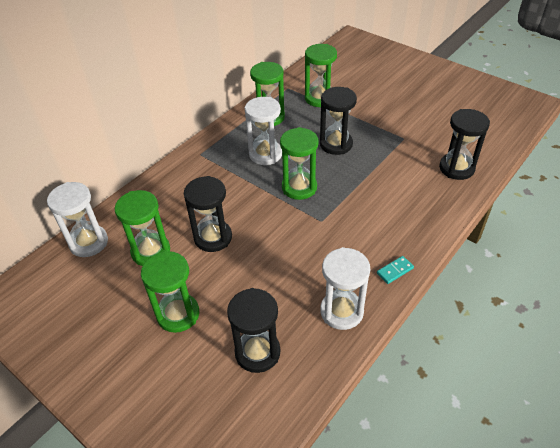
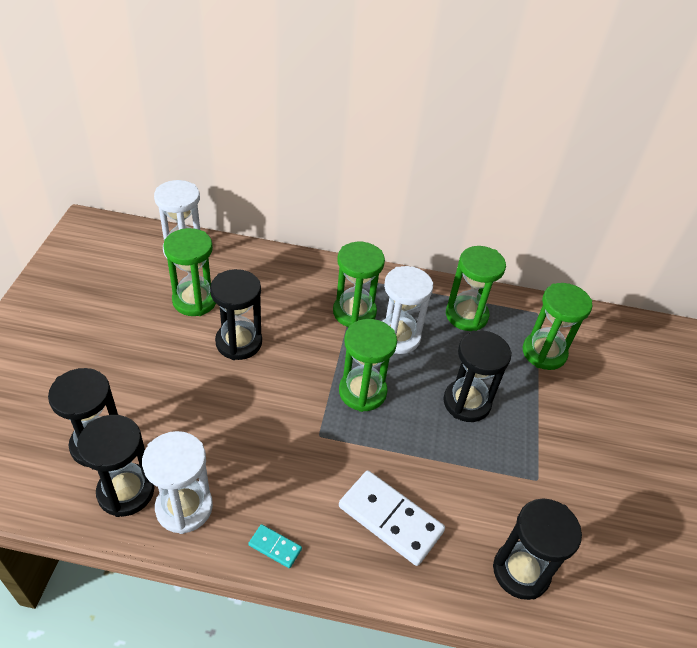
camera: 55 degrees right, 0 degrees up
green hourglass [141,251,199,333] -> green hourglass moved to [333,242,385,327]
none -> black hourglass [77,415,154,517]
none -> white domino [339,470,445,566]

